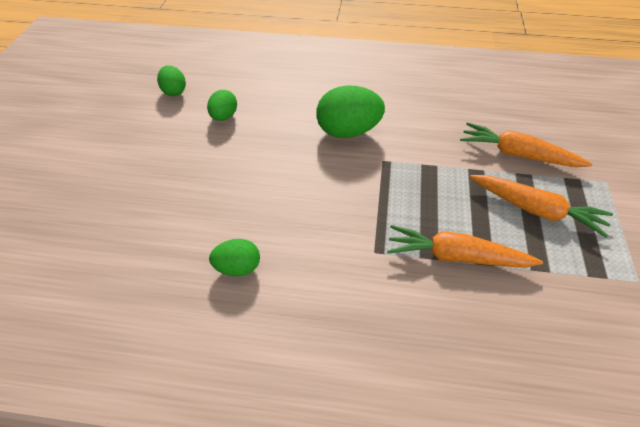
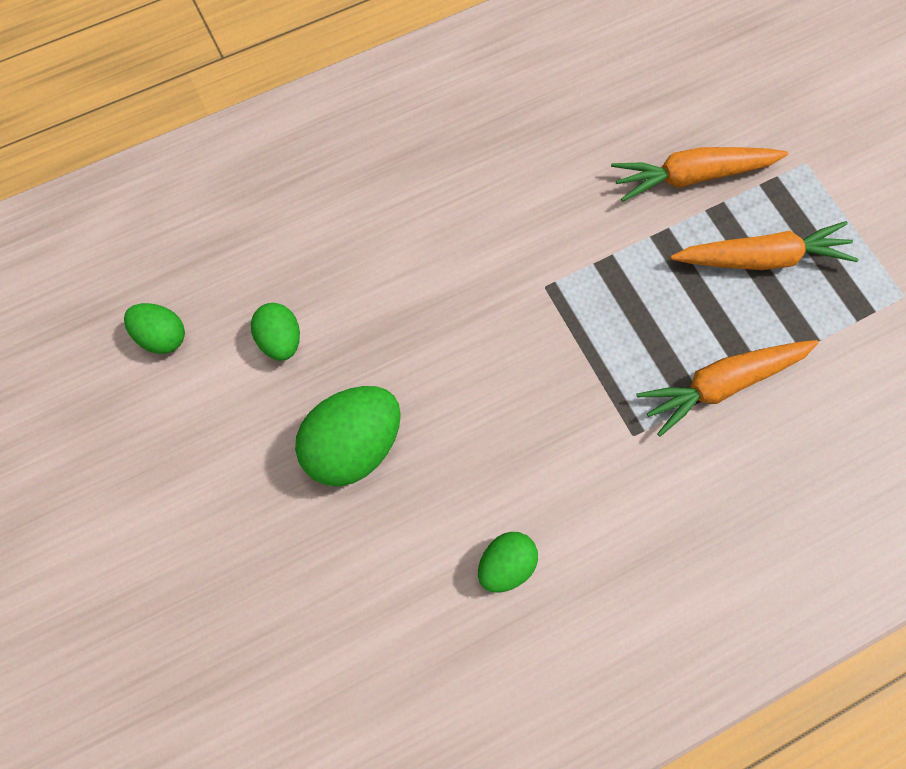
camera: 35 degrees left, 25 degrees up
green egg [316,85,385,138] -> green egg moved to [295,386,401,486]

